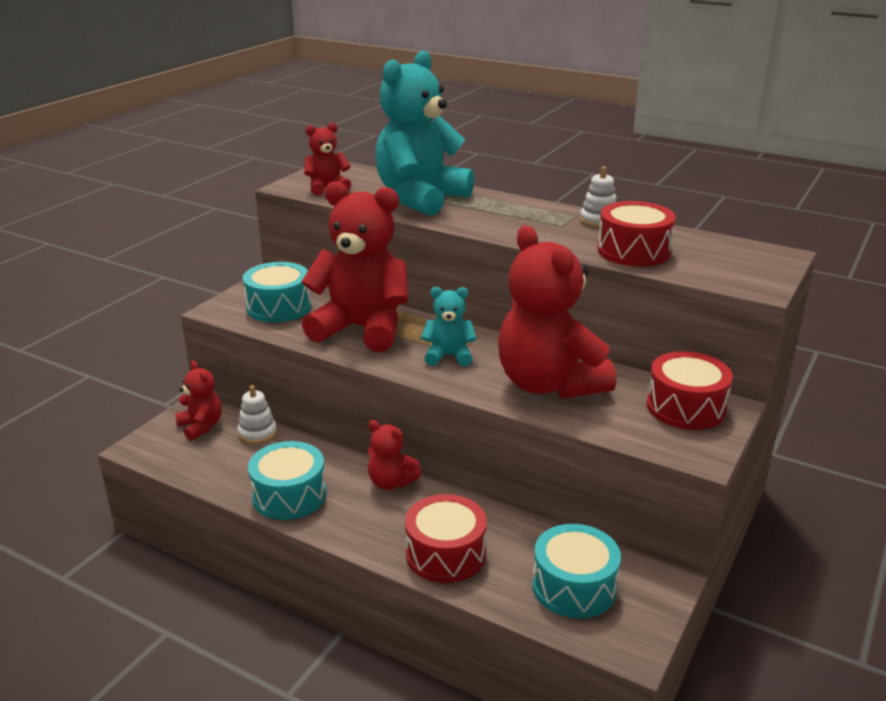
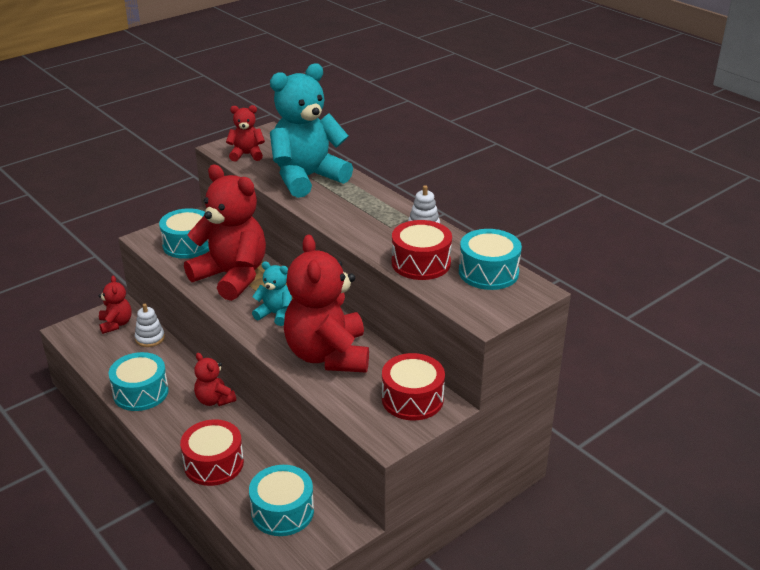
camera: 20 degrees right, 5 degrees up
none -> turquoise drum [459,229,522,290]

